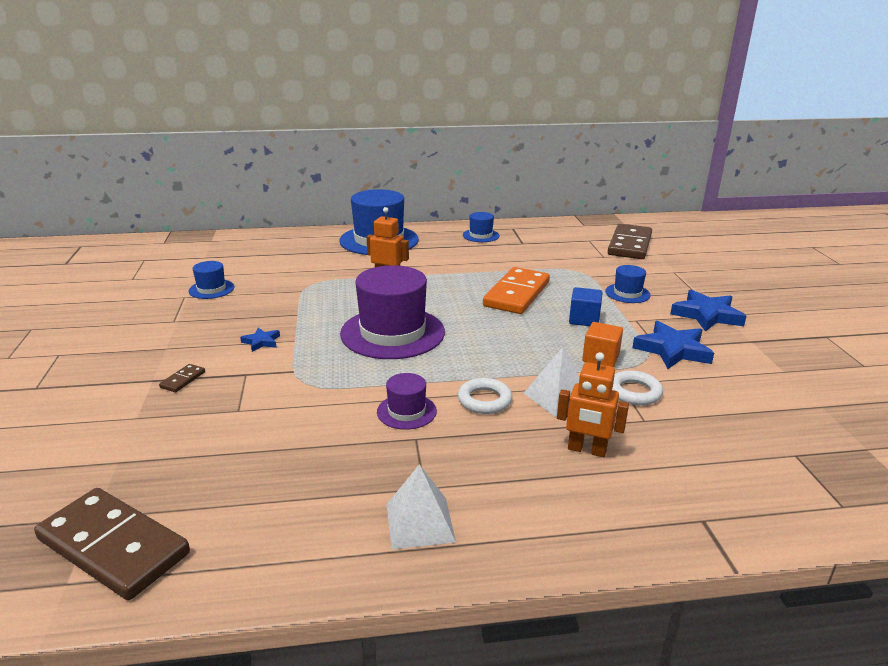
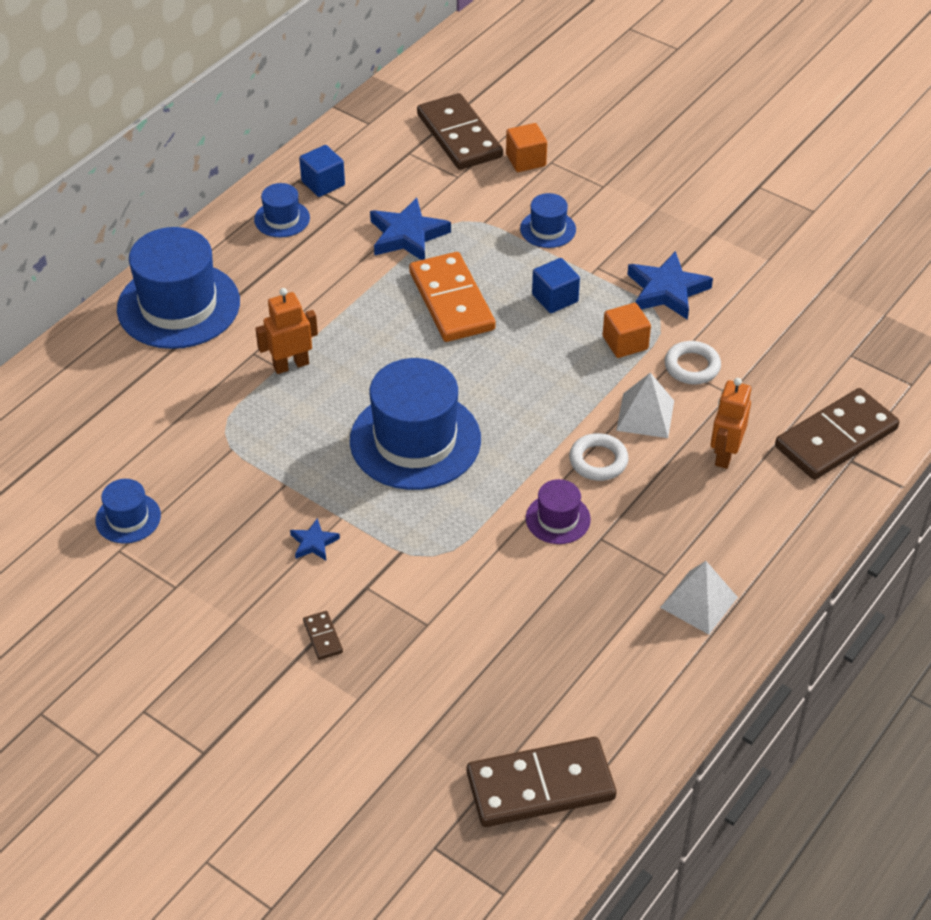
camera: 45 degrees left, 20 degrees up
purple hat [340,265,445,359] -> blue hat [350,358,481,490]
orange robot [557,352,629,457] -> orange robot turned 135 degrees clockwise [711,378,751,469]
blue star [670,290,747,332] -> blue star moved to [370,198,451,260]
none -> blue cube [299,145,345,197]
none -> orange cube [506,123,547,172]
none -> brown domino [775,388,899,480]

